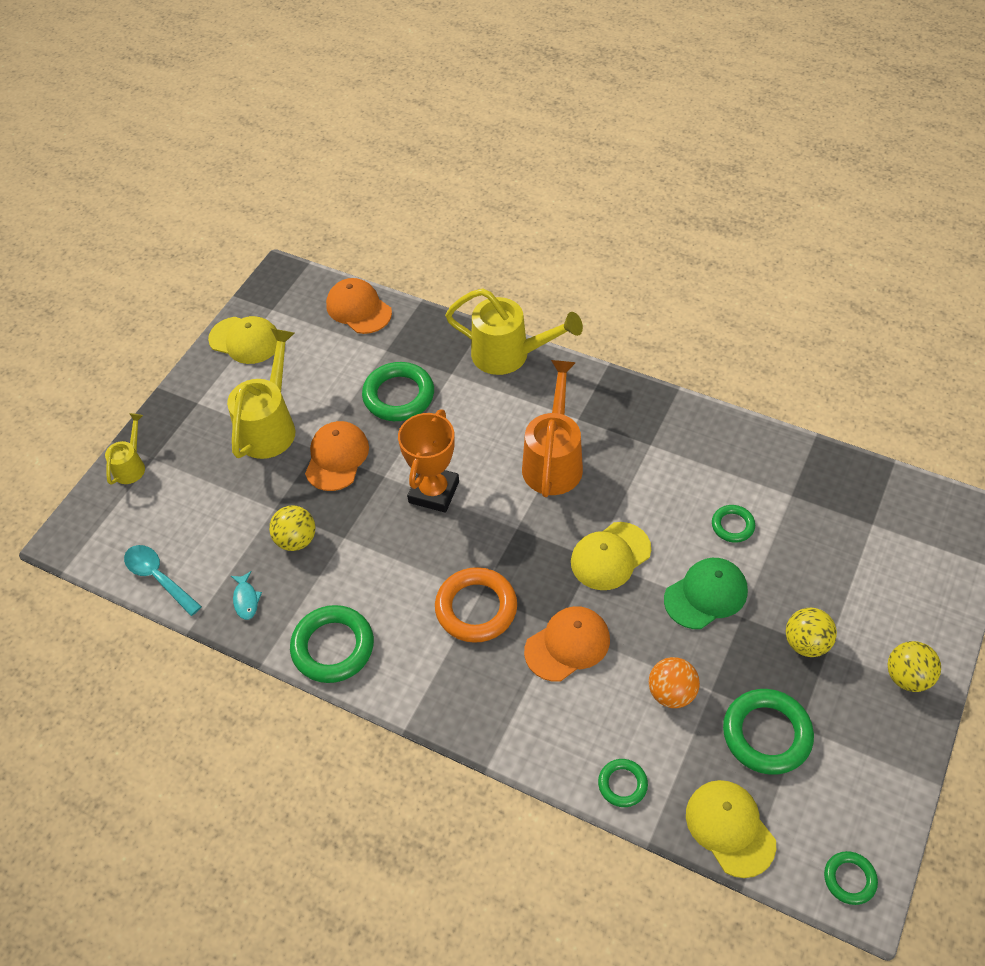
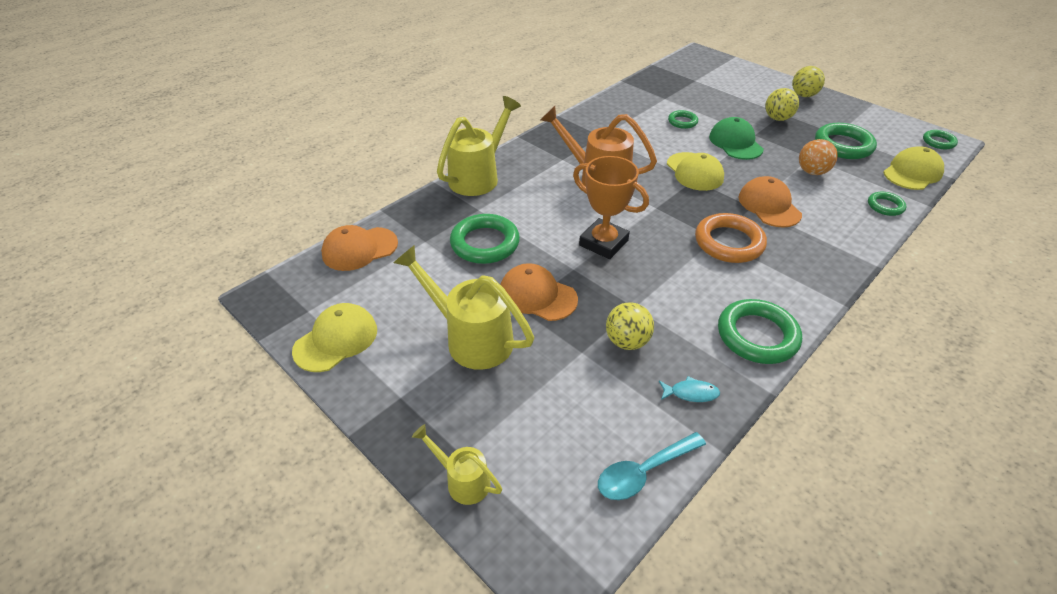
camera: 75 degrees left, 10 degrees down
yellow cap [686,780,776,878] -> yellow cap turned 150 degrees clockwise [883,146,944,190]

